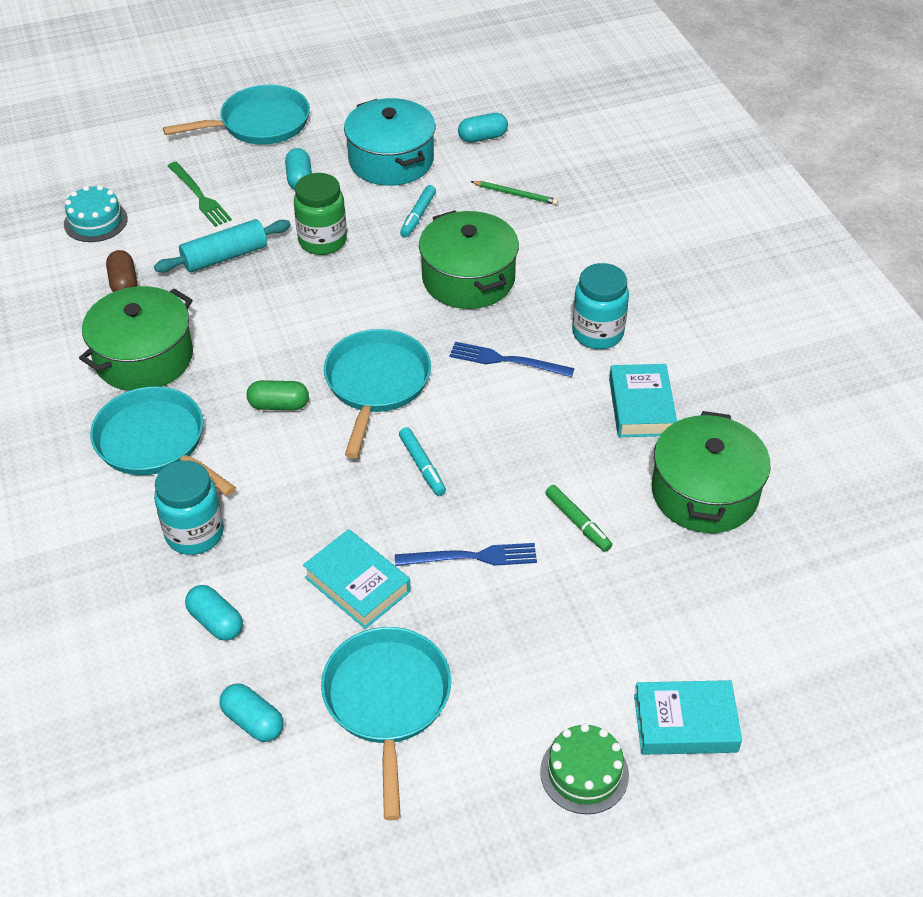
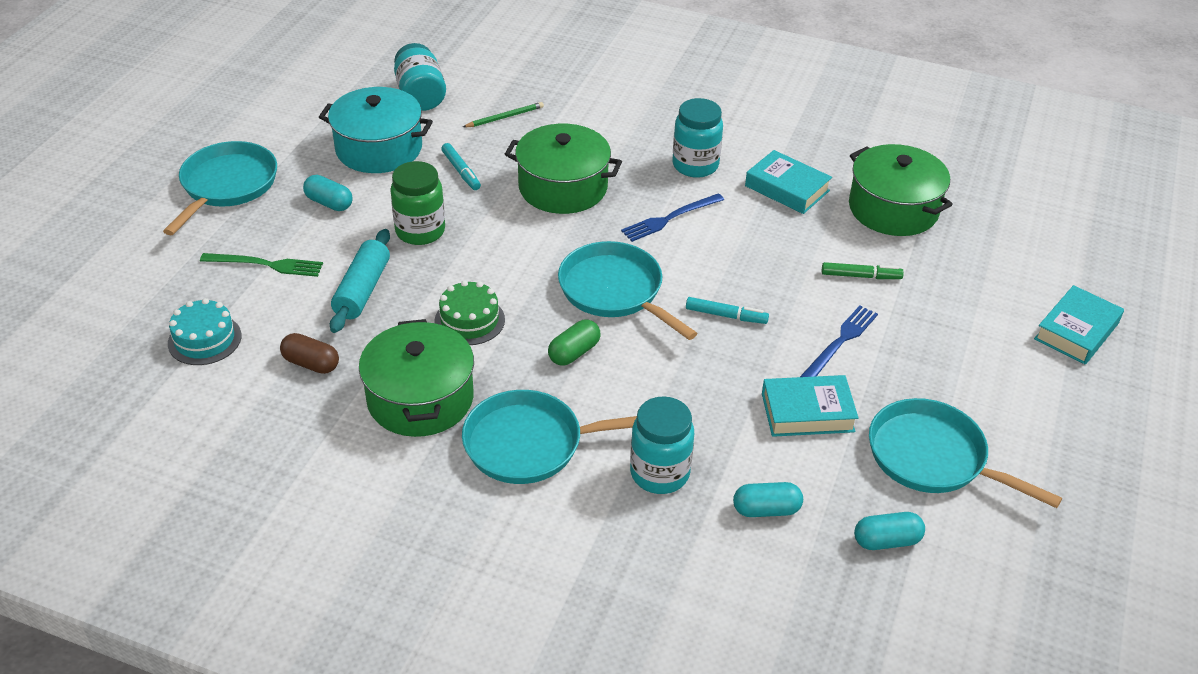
camera: 50 degrees left, 5 degrees down
turquoise capsule [458,113,508,143] -> turquoise jar [394,43,446,111]
green cake [540,724,629,814] -> green cake moved to [434,280,505,345]

